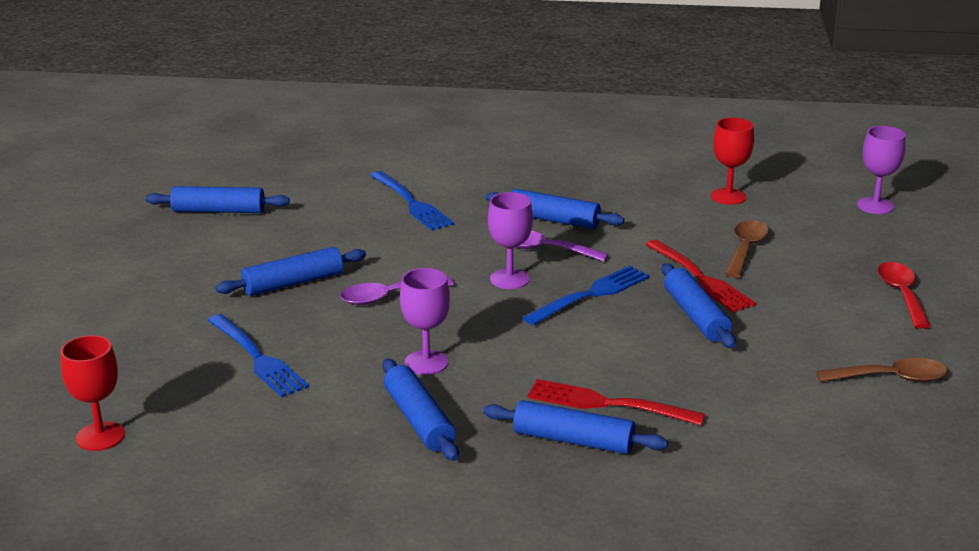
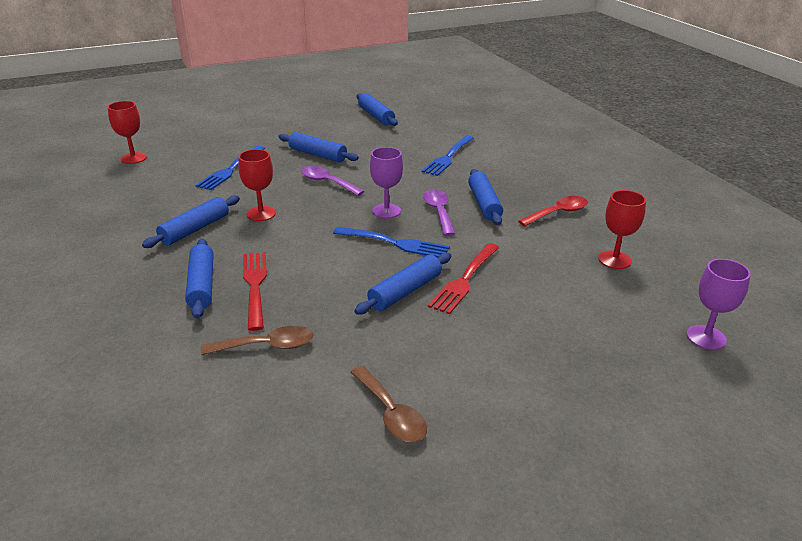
camera: 60 degrees right, 5 degrees up
purple goblet [400,268,450,375] -> red goblet [238,149,276,221]
brown spoon [725,220,769,278] -> brown spoon moved to [201,326,314,355]
red spoon [878,262,931,329] -> red spoon moved to [518,196,588,226]

